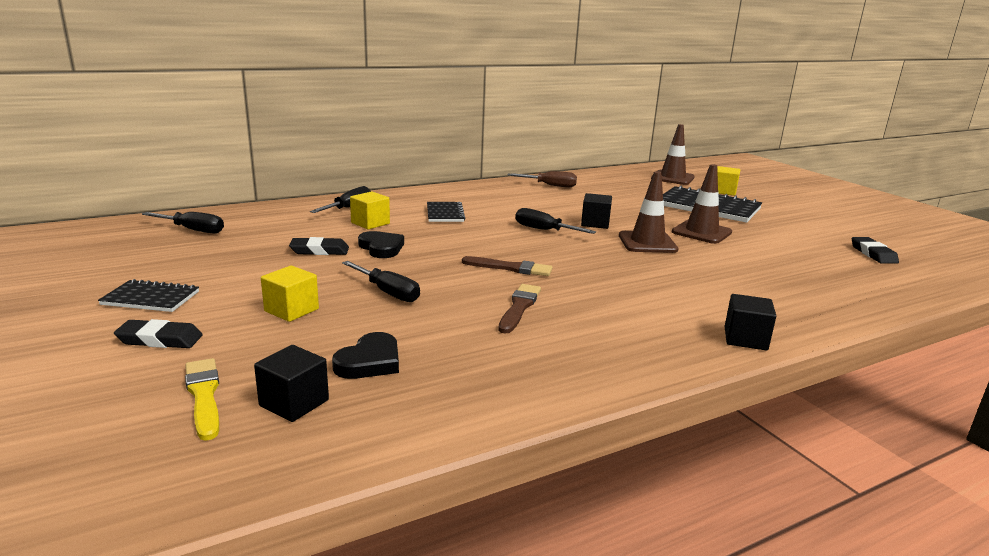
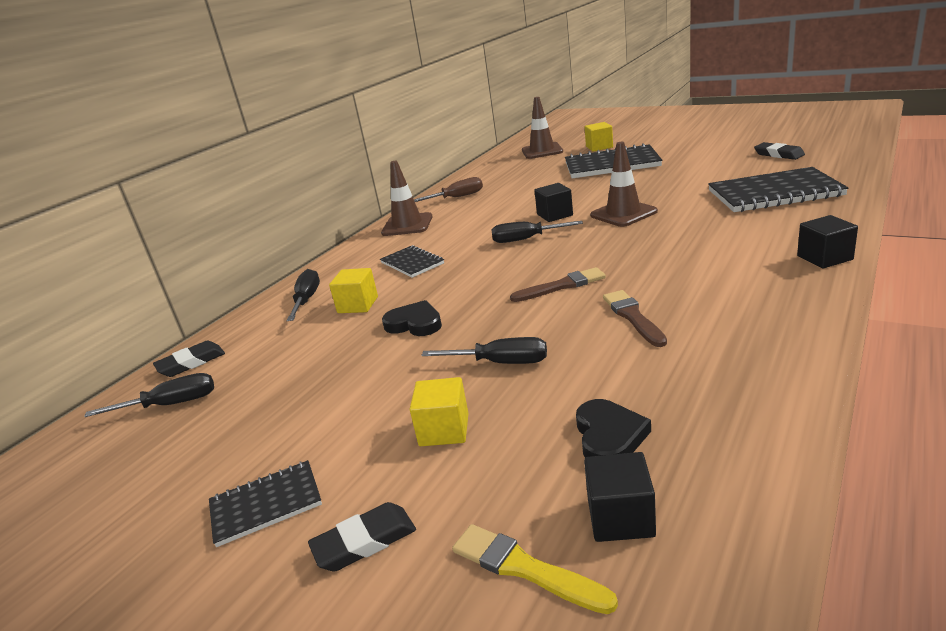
camera: 25 degrees left, 5 degrees up
black eraser [289,237,349,255] -> black eraser moved to [153,341,225,377]
brown traffic cone [672,164,732,244] -> brown traffic cone moved to [381,160,433,236]
none -> black notebook [708,167,848,212]

